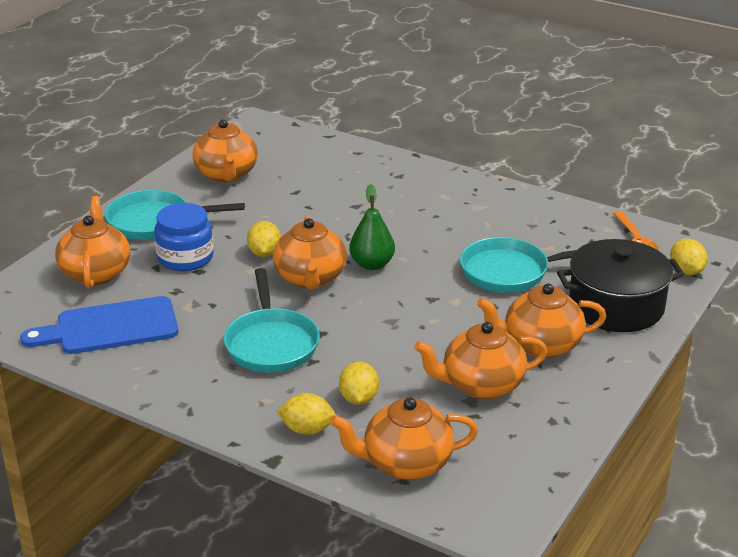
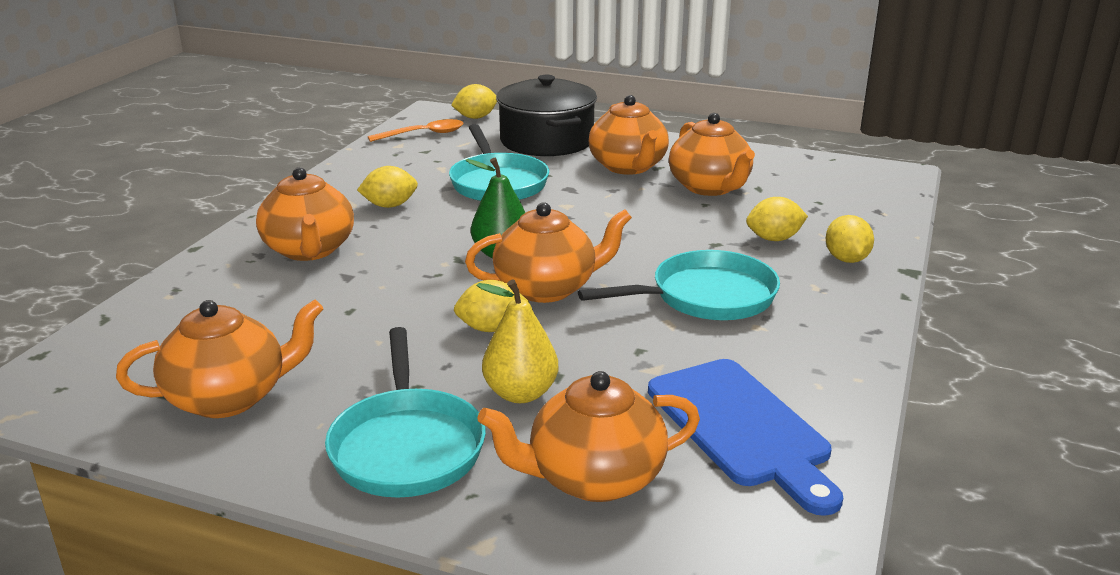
camera: 100 degrees left, 5 degrees down
blue jar [154,203,214,271] -> yellow pear [476,279,558,403]
orange teapot [330,397,478,480] -> orange teapot moved to [256,167,354,261]
none -> yellow lemon [357,166,418,208]

